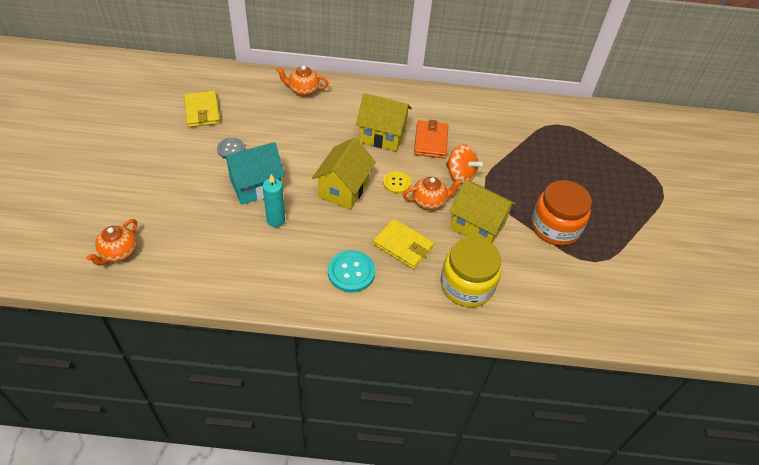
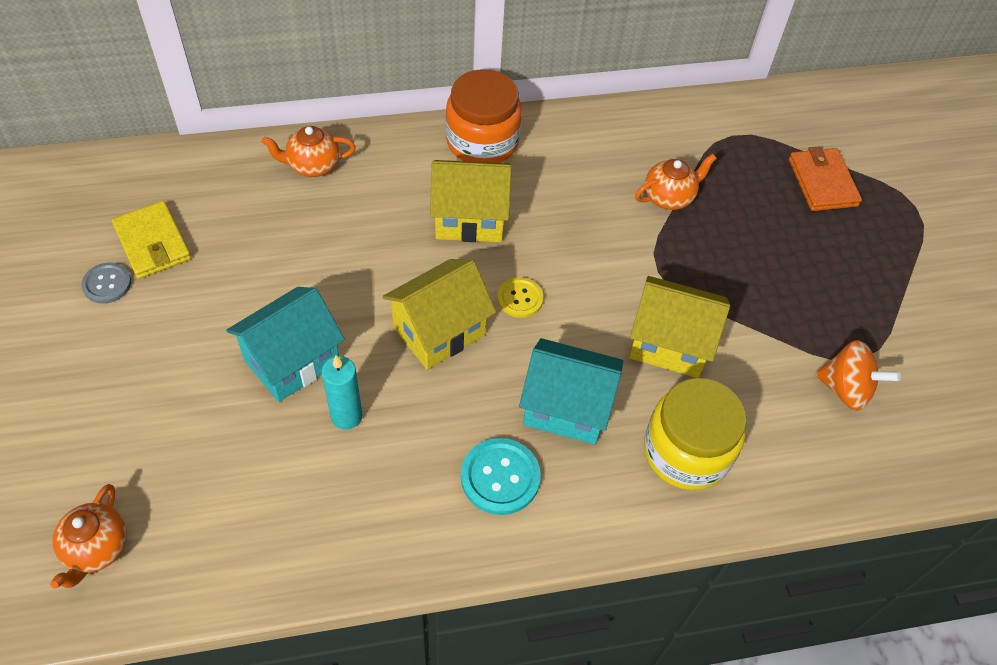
camera: 15 degrees left, 5 degrees up
grey button [217,138,245,159] -> grey button moved to [81,263,131,304]
yellow house [312,137,376,210] -> yellow house turned 45 degrees clockwise [382,259,496,370]
yellow wallet [373,219,434,269] -> turquoise house [519,338,623,445]
orange teapot [403,177,462,210] -> orange teapot moved to [635,154,717,210]
orange wallet [414,120,448,159] -> orange wallet moved to [789,146,862,211]
orange spinning top [446,144,483,184] -> orange spinning top moved to [815,340,901,411]
orange jar [531,180,592,246] -> orange jar moved to [446,69,522,163]

